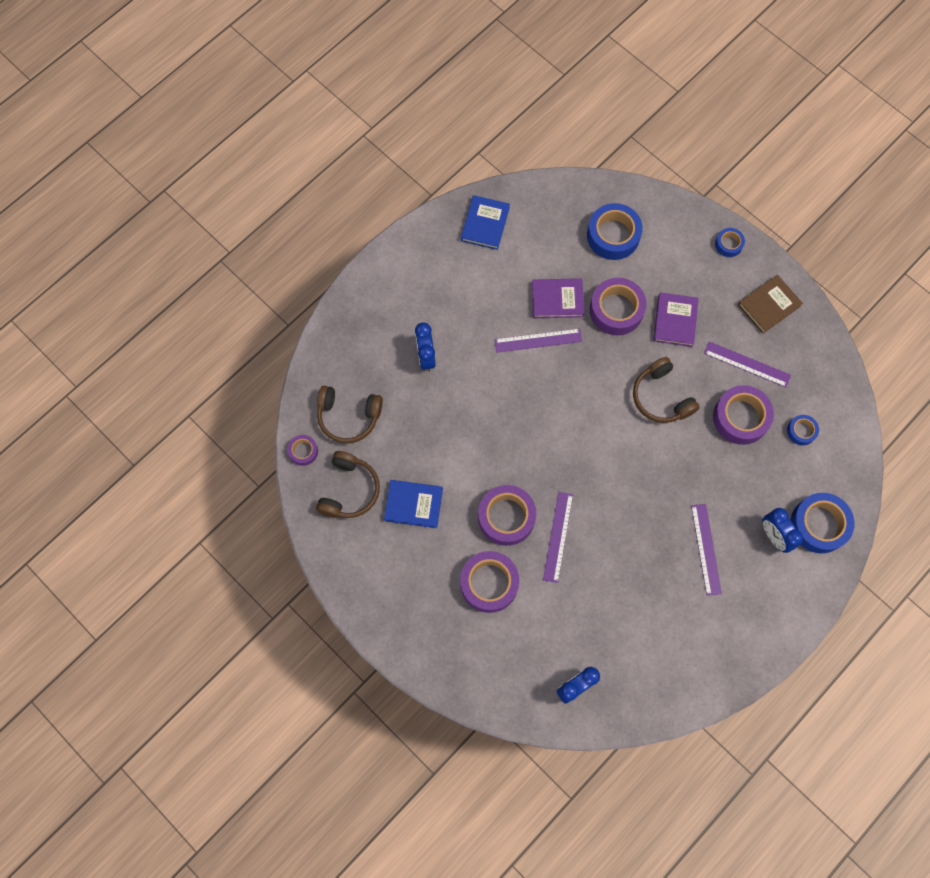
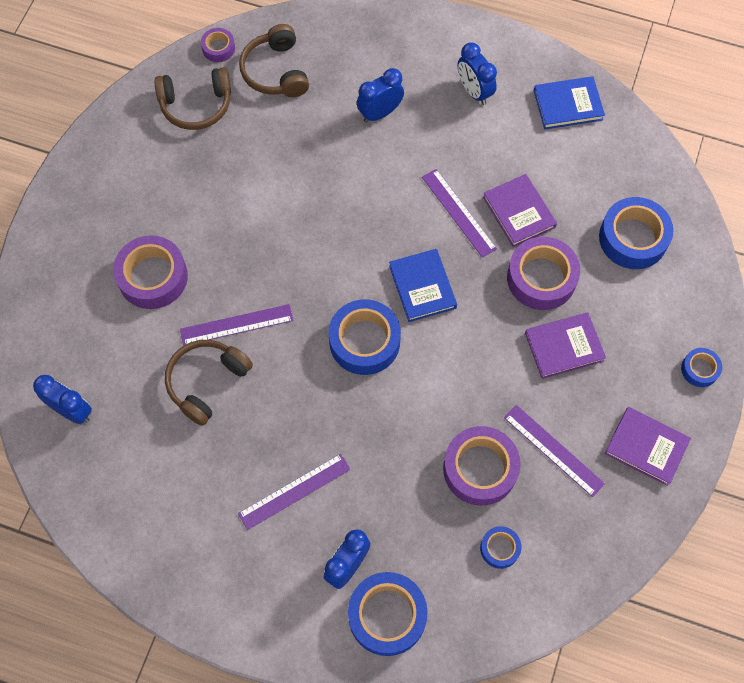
camera: 65 degrees right, 5 degrees down
blue book [384,480,443,528] -> blue book moved to [389,249,457,322]
purple tape [478,485,536,546] -> none
brown headphones [633,357,700,423] -> brown headphones moved to [165,340,253,426]
purple ruler [704,341,791,387] -> purple ruler turned 45 degrees counterclockwise [504,405,605,497]
brown book [738,275,803,334] -> purple book [605,407,691,486]
none -> blue tape [329,299,401,375]
none -> blue clock [458,42,497,105]

